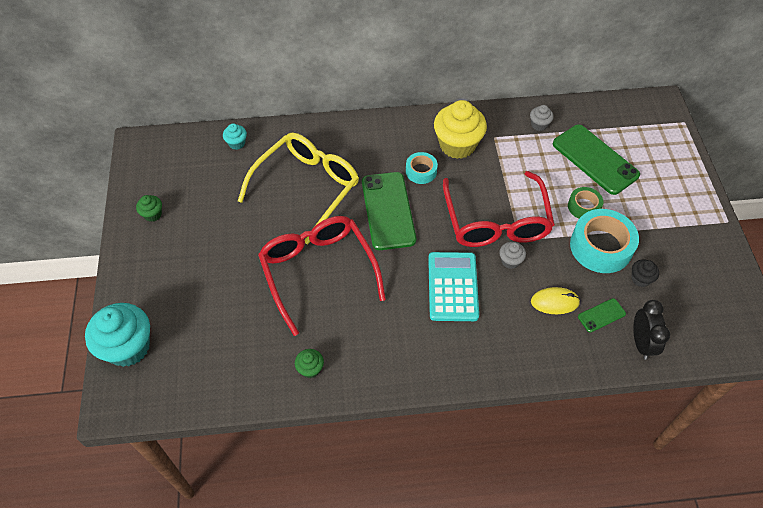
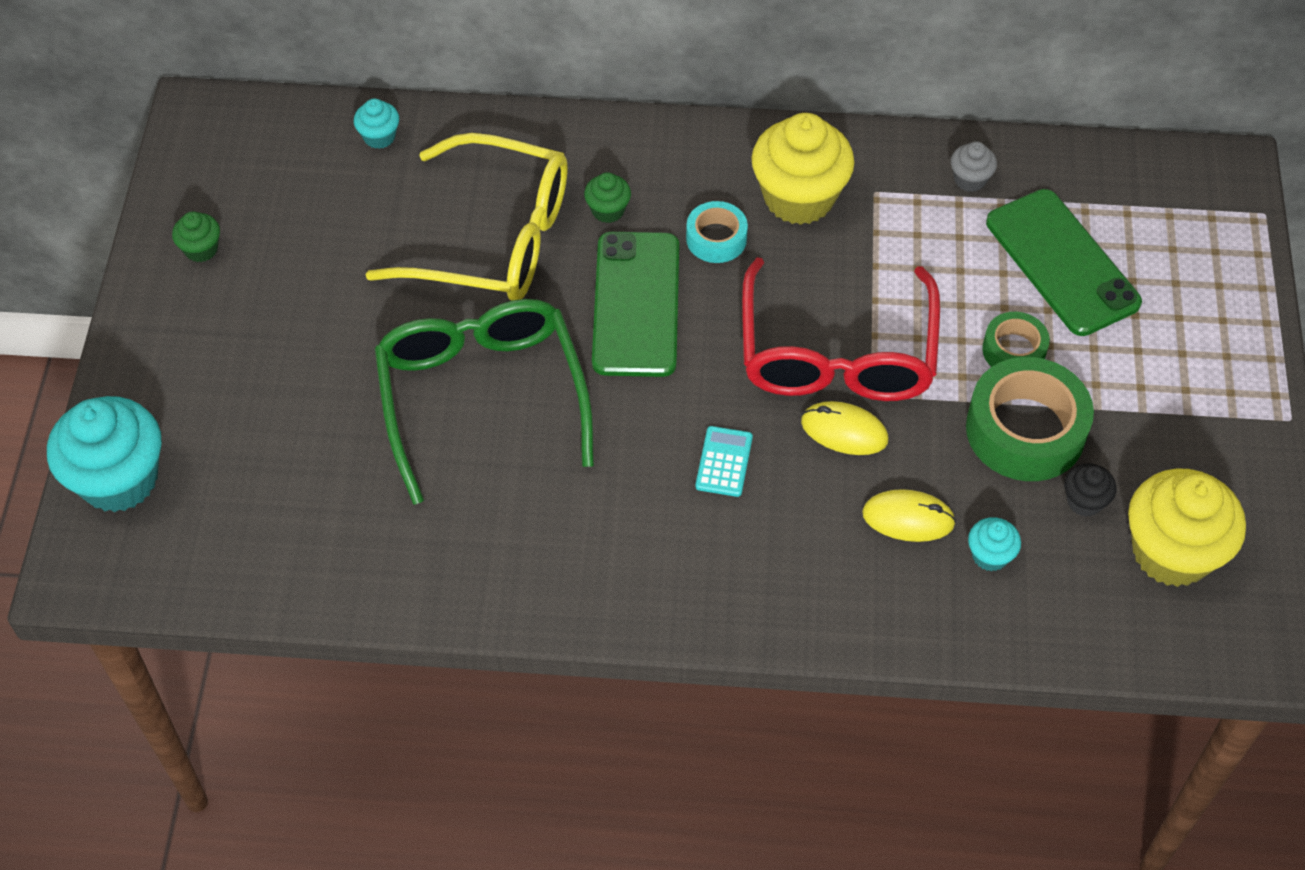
camera: 10 degrees right, 0 degrees up
yellow glasses [238,133,359,244] -> yellow glasses turned 60 degrees clockwise [365,133,568,301]
red glasses [258,216,386,336] -> green glasses [375,299,594,505]
green cupcake [295,349,324,378] -> green cupcake moved to [584,172,631,223]
turquoise calculator [428,252,479,321] -> turquoise calculator [695,426,753,497], size x0.52
grey cupcake [499,242,526,269] -> yellow mouse [801,401,889,455]
turquoise tape [570,209,639,273] -> green tape [966,357,1094,481]
green phone [578,298,626,332] -> turquoise cupcake [968,517,1021,571]
black clock [633,300,670,360] -> none
none -> yellow cupcake [1128,468,1246,587]

